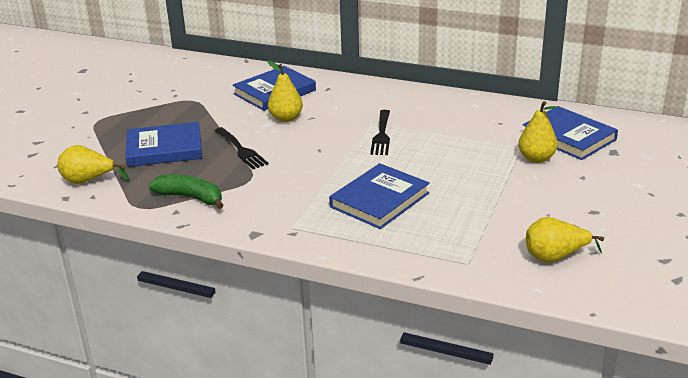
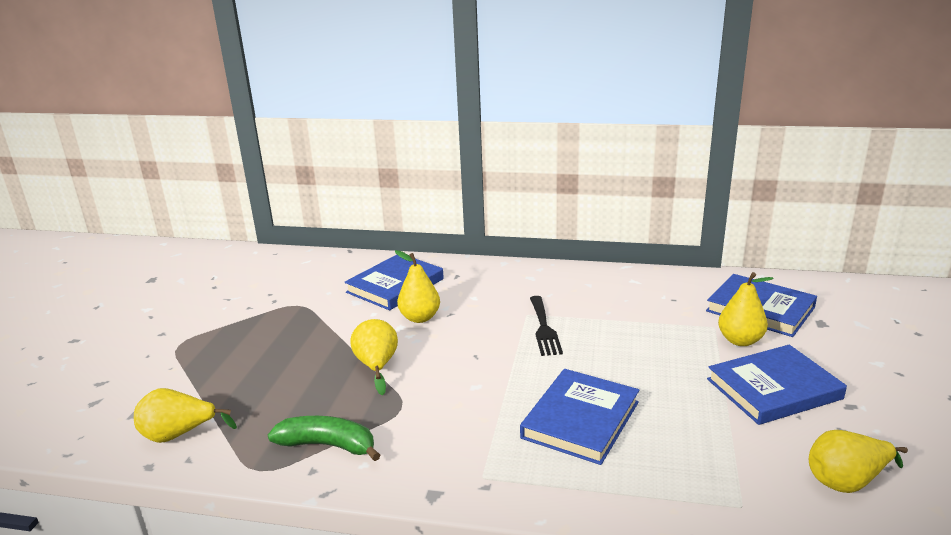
camera: 10 degrees left, 5 degrees down
blue book [125,122,203,167] -> blue book moved to [707,345,847,425]
black fork [214,127,268,169] -> yellow pear [350,319,398,395]

